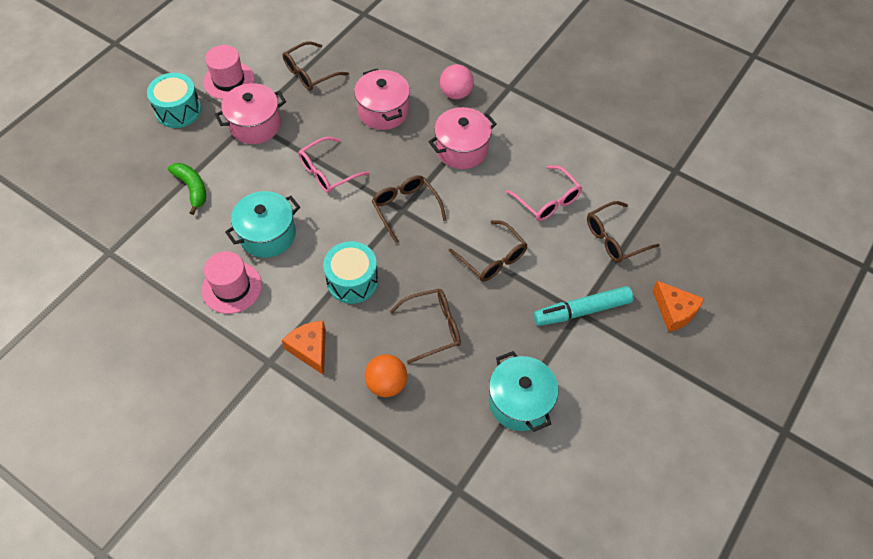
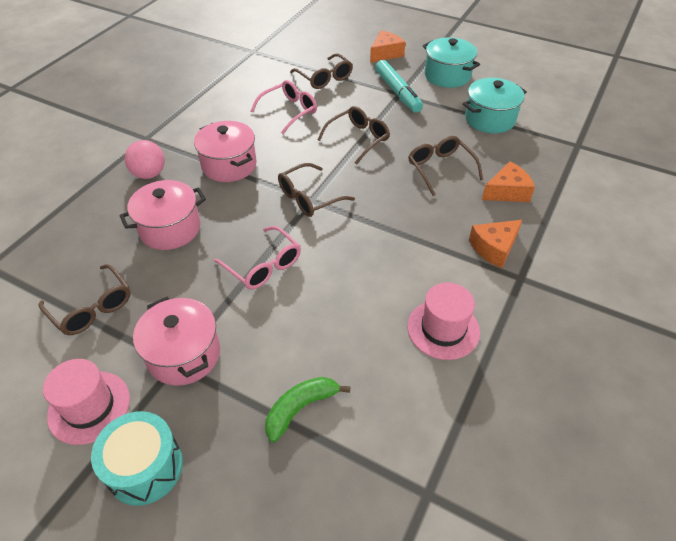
camera: 95 degrees left, 10 degrees down
turquoise pot [225,191,300,258] -> turquoise pot moved to [423,37,480,88]
turquoise drum [323,241,378,304] -> none
orange ball [365,354,407,397] -> orange cheese [482,161,535,202]

